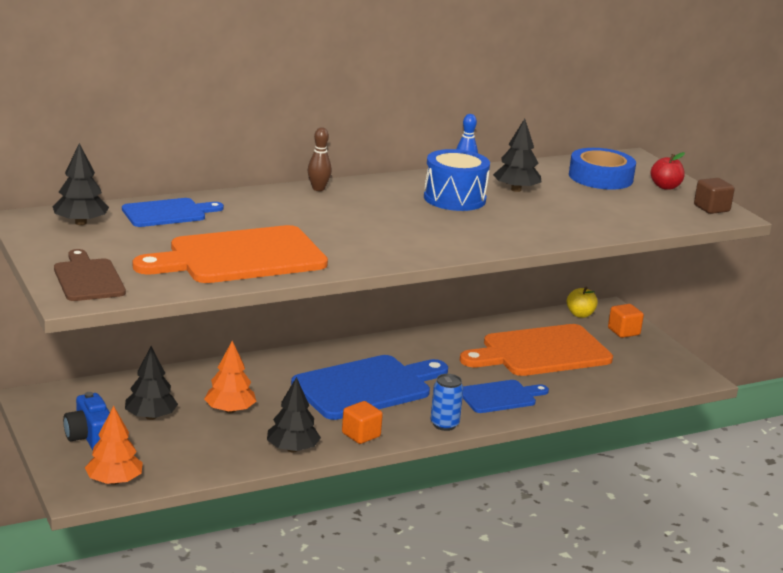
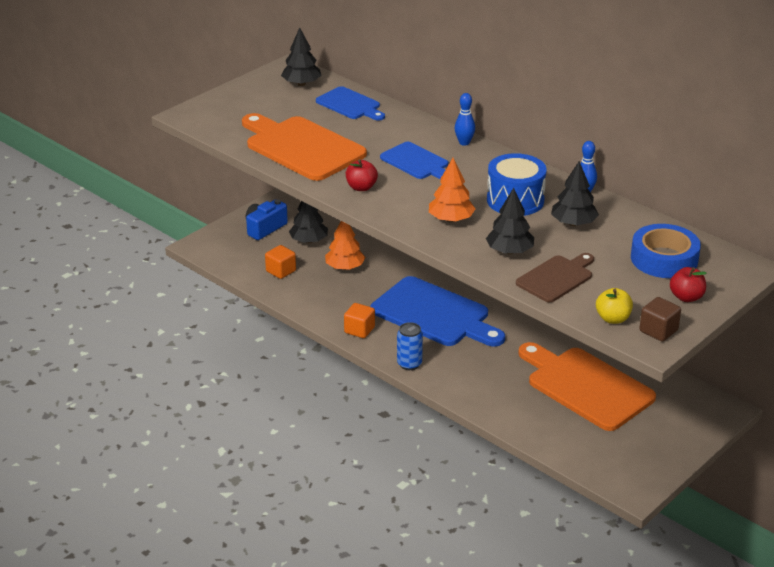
camera: 70 degrees right, 10 degrees up
brown cutting board [54,249,126,301] -> brown cutting board moved to [516,253,594,302]
orange tree [85,406,143,485] -> orange tree moved to [429,158,475,222]
black tree [267,377,321,452] -> black tree moved to [486,188,534,254]
brown bowling pin [308,127,332,191] -> blue bowling pin [455,93,475,146]
blue cutting board [463,380,549,413] -> blue cutting board moved to [380,142,448,179]
yellow apple [567,287,598,318] -> yellow apple moved to [596,288,633,324]
orange cube [608,304,644,338] -> orange cube moved to [265,245,296,279]
none -> red apple [346,159,378,191]

